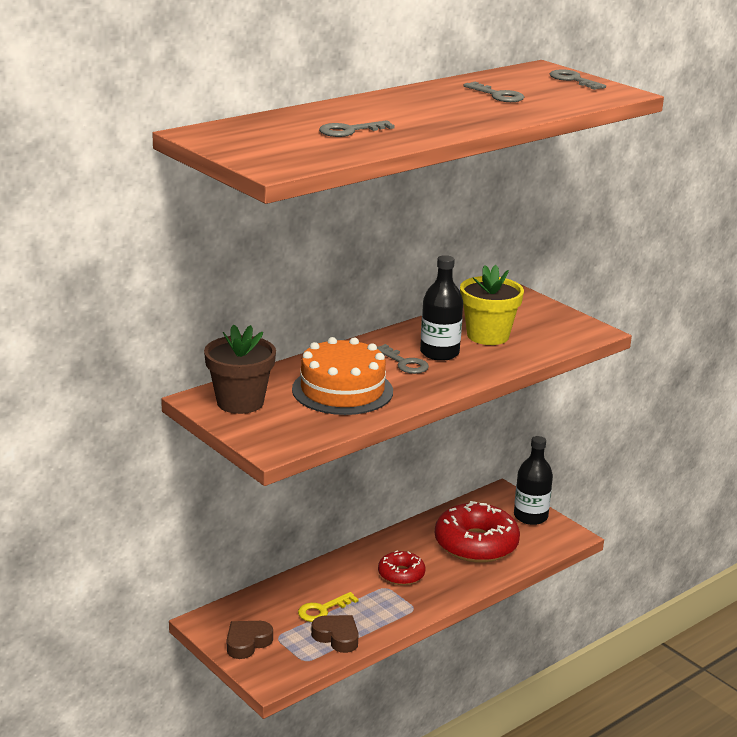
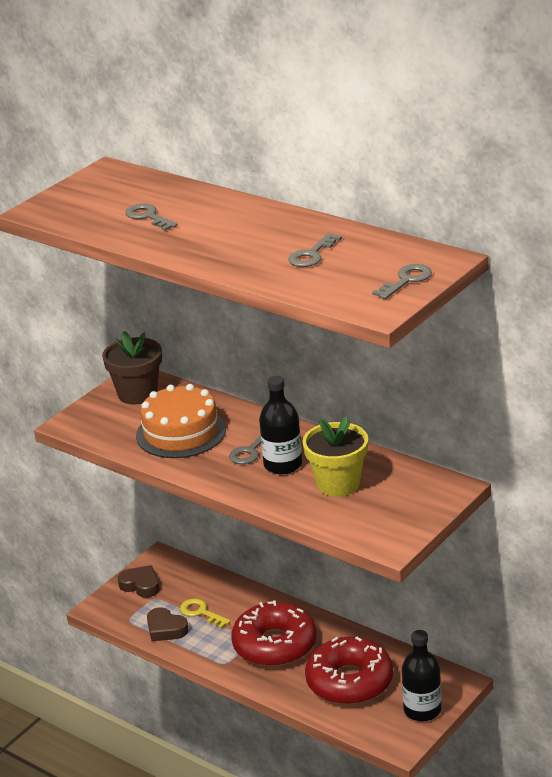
camera: 80 degrees right, 5 degrees up
brown heart [311,615,359,653] -> brown heart turned 105 degrees clockwise [147,607,188,641]
red donut [378,550,425,585] -> red donut [231,600,317,667], size x1.86

